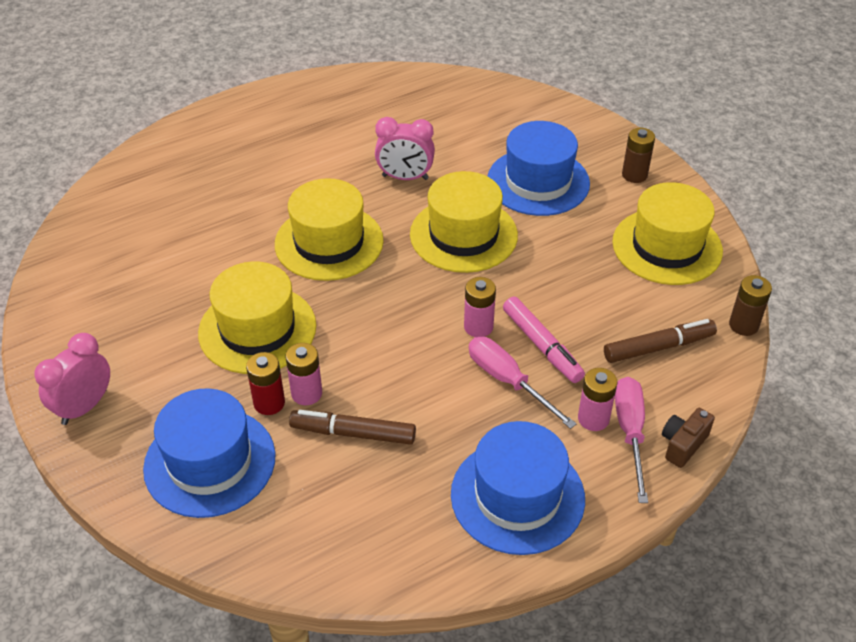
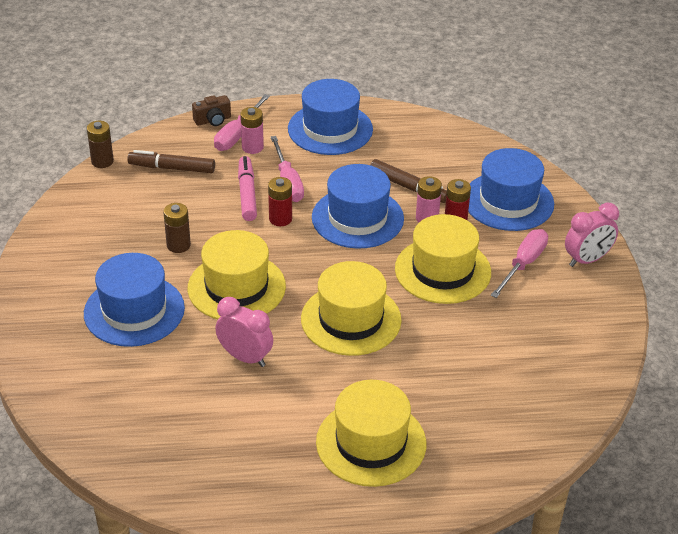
camera: 155 degrees left, 5 degrees down
pink battery [464,277,496,337] -> red battery [268,177,292,226]
yellow hat [612,182,723,285] -> yellow hat moved to [316,380,426,487]
brown battery [622,128,655,183] -> brown battery moved to [163,203,191,253]
none -> blue hat [312,164,404,249]
none -> pink screwdriver [491,229,548,298]

